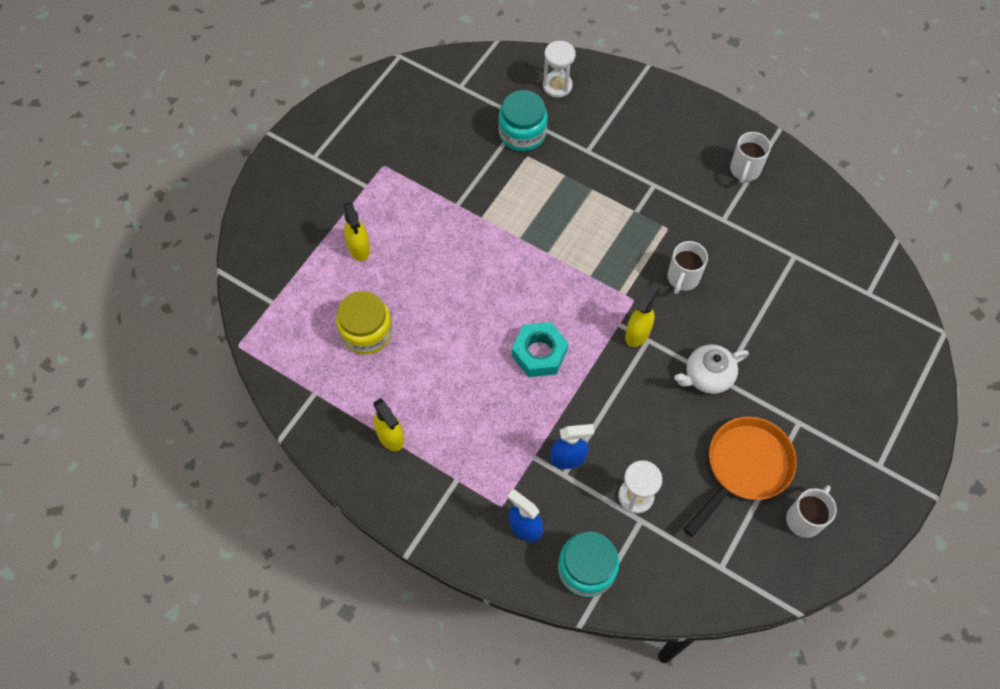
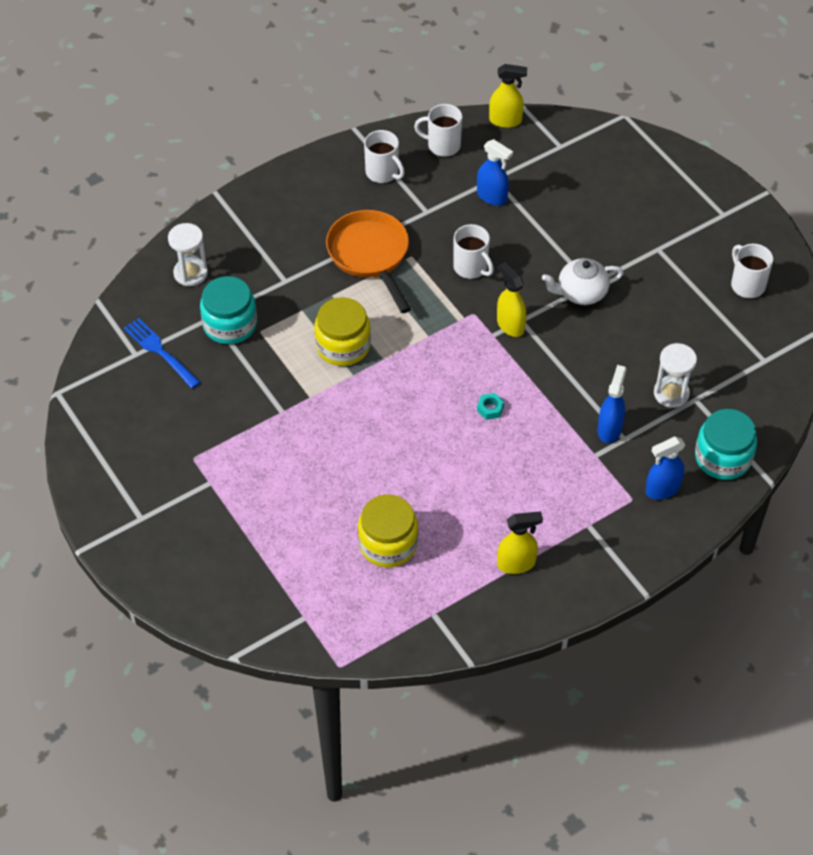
camera: 65 degrees left, 10 degrees down
yellow spray bottle [344,202,370,261] -> yellow spray bottle moved to [489,64,527,128]
turquoise nut [512,322,568,377] -> turquoise nut [477,393,504,420], size x0.46
white teapot [674,344,749,394] -> white teapot turned 75 degrees clockwise [542,258,623,305]
orange pan [683,417,797,537] -> orange pan moved to [326,210,411,313]
none -> blue fork [124,318,200,388]
none -> yellow jar [314,297,371,366]
none -> white mug [414,104,462,157]
none -> blue spray bottle [477,139,513,206]

